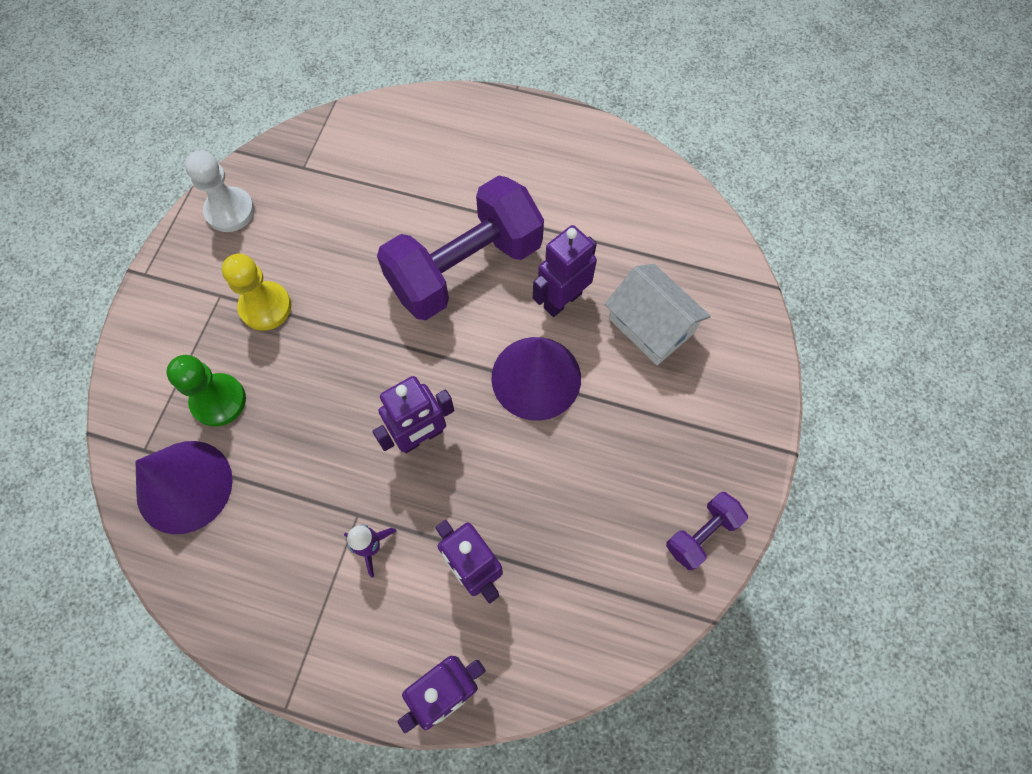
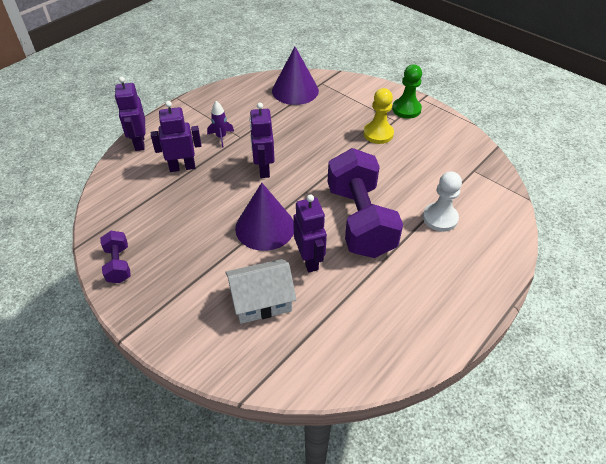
camera: 115 degrees right, 20 degrees down
green pawn [166,355,246,427] -> green pawn moved to [392,64,422,119]
white pawn [185,151,255,232] -> white pawn moved to [423,171,462,232]

